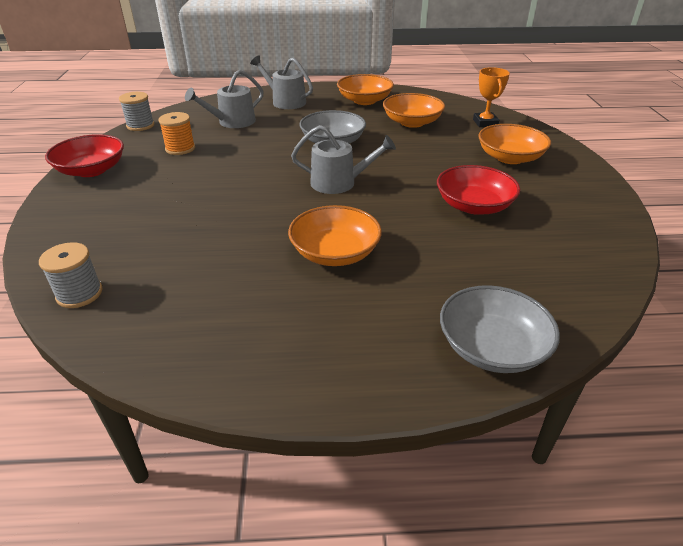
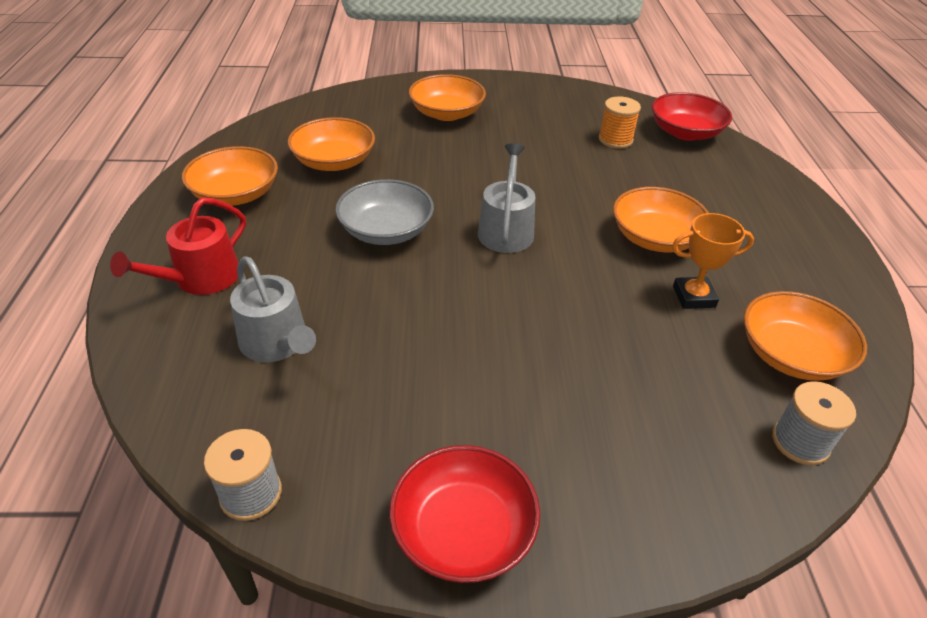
camera: 90 degrees left, 5 degrees up
orange spool [159,112,195,155] -> orange spool moved to [599,96,641,149]
grey watering can [250,56,313,109] -> red watering can [110,198,246,295]
red bowl [437,165,520,215] -> red bowl moved to [652,92,732,141]
grey bowl [440,285,560,373] -> none
orange trophy [473,67,510,127] -> orange trophy moved to [672,213,754,309]
none -> orange bowl [744,291,867,381]

